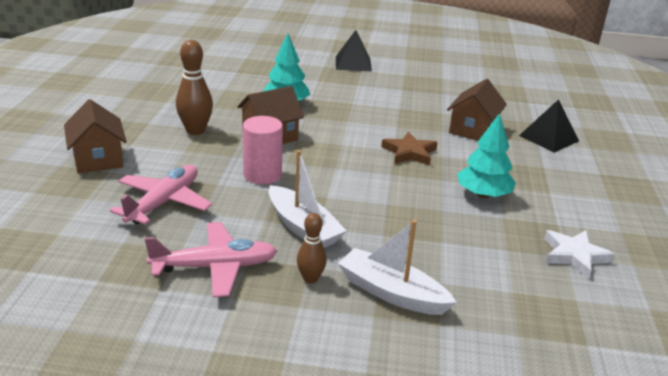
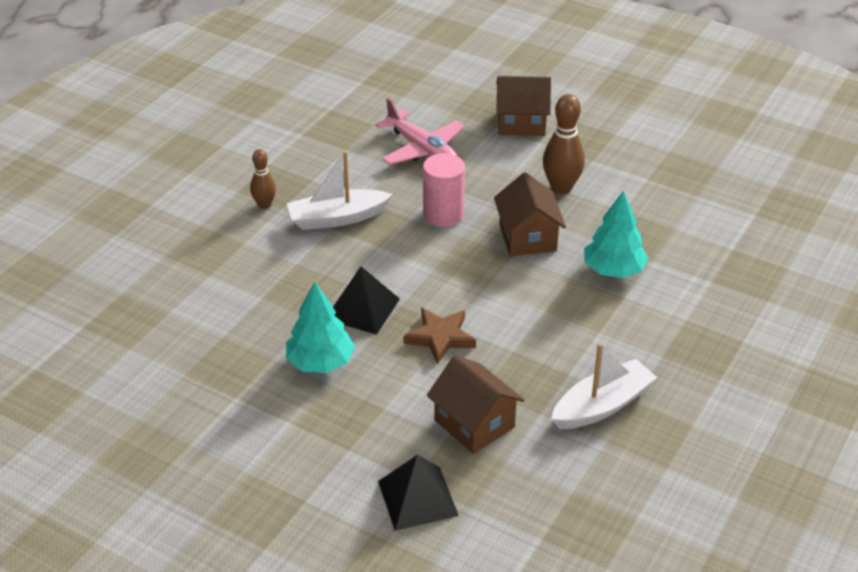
camera: 115 degrees right, 10 degrees up
pink plane [145,222,277,297] -> none
black pyramid [336,30,372,72] -> black pyramid moved to [333,266,400,335]
white boat [338,220,457,315] -> white boat moved to [551,343,657,429]
white star [544,230,615,279] -> none

